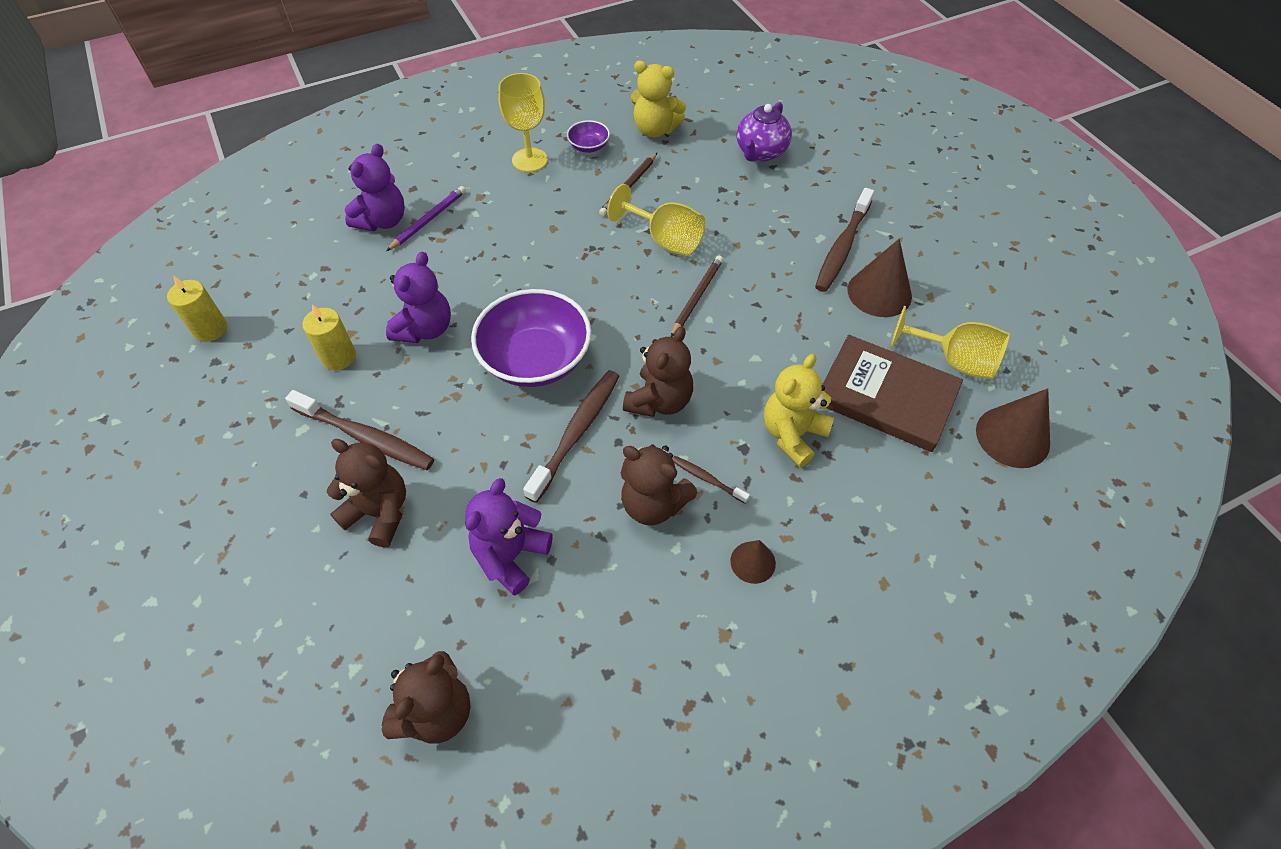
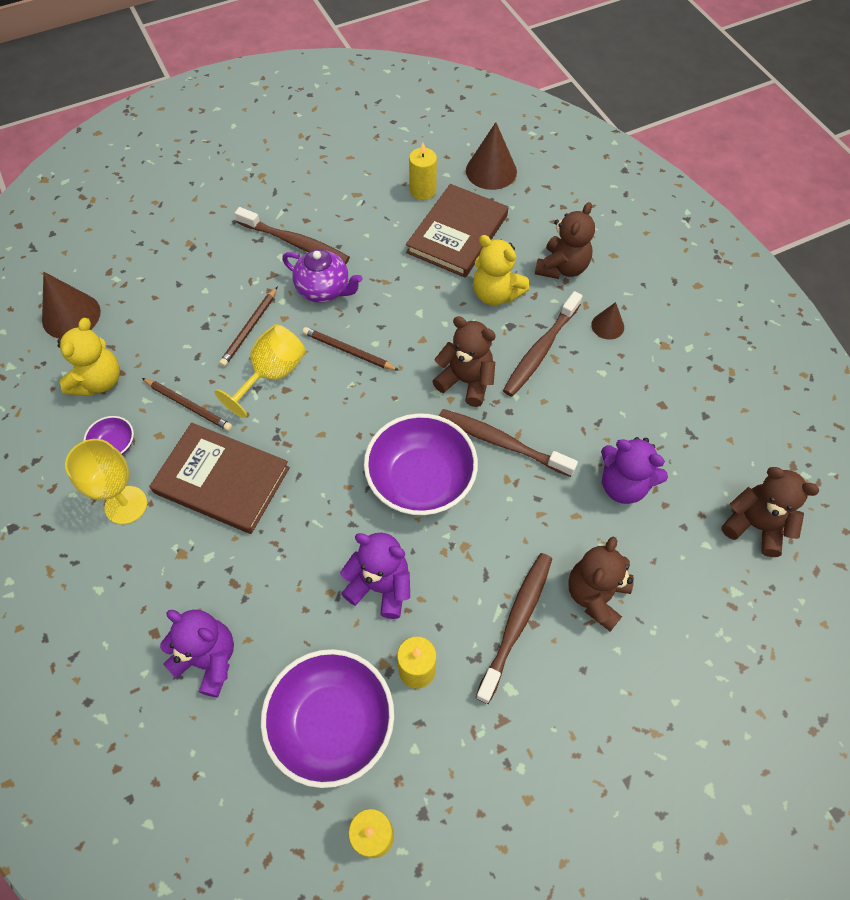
camera: 90 degrees left, 5 degrees up
purple pencil [386,186,466,251] -> none
brown teddy bear [621,444,697,525] -> brown teddy bear moved to [535,202,595,279]
brown toothbrush [672,456,750,504] -> brown toothbrush [503,291,582,397], size x1.99
purple teapot [737,102,792,162] -> purple teapot moved to [282,249,362,303]
brown cone [848,239,912,317] -> brown cone moved to [42,272,101,339]
yellow goblet [890,306,1010,379] -> yellow candle [409,143,437,200]
none -> brown book [149,423,290,534]
none -> brown pencil [219,286,278,367]
none -> purple bowl [261,649,394,788]

